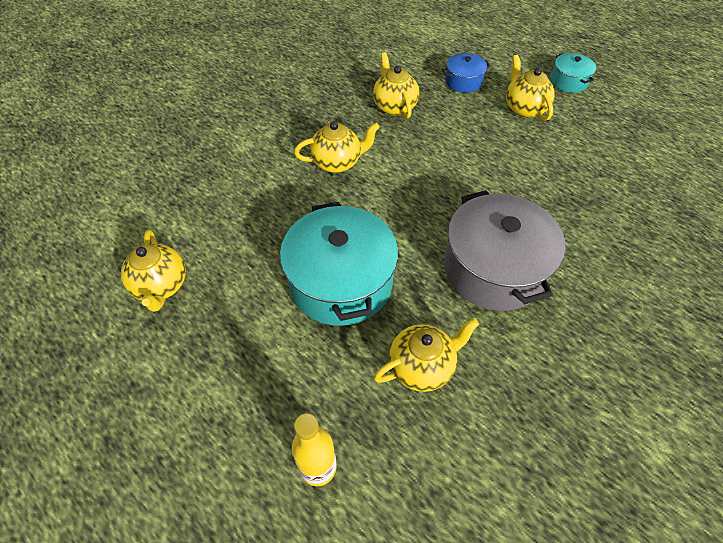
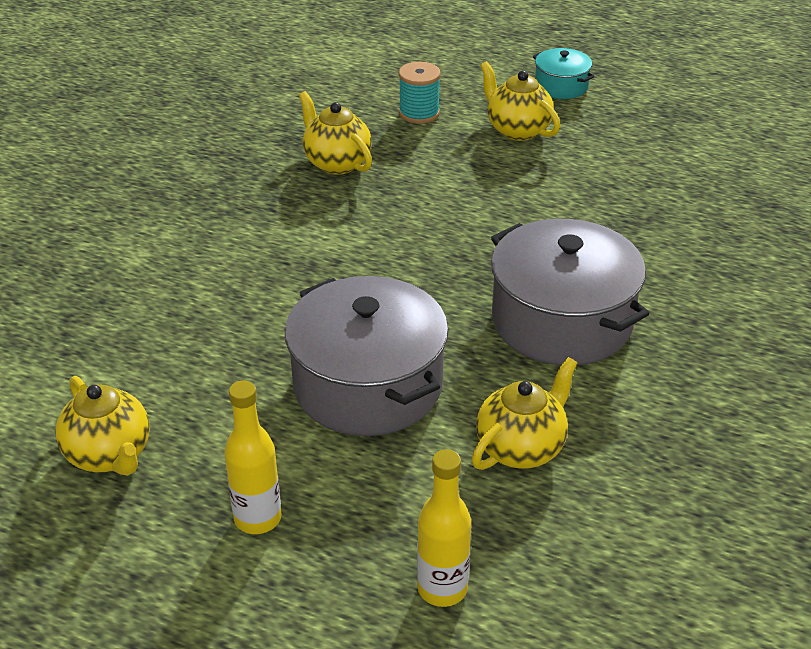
camera: 20 degrees left, 15 degrees down
turquoise pot [280,202,398,326] -> grey pot [285,276,449,436]
yellow teapot [294,121,380,173] -> none
blue pot [442,53,490,93] -> turquoise spool [399,62,441,124]
none -> yellow bottle [224,381,282,534]

